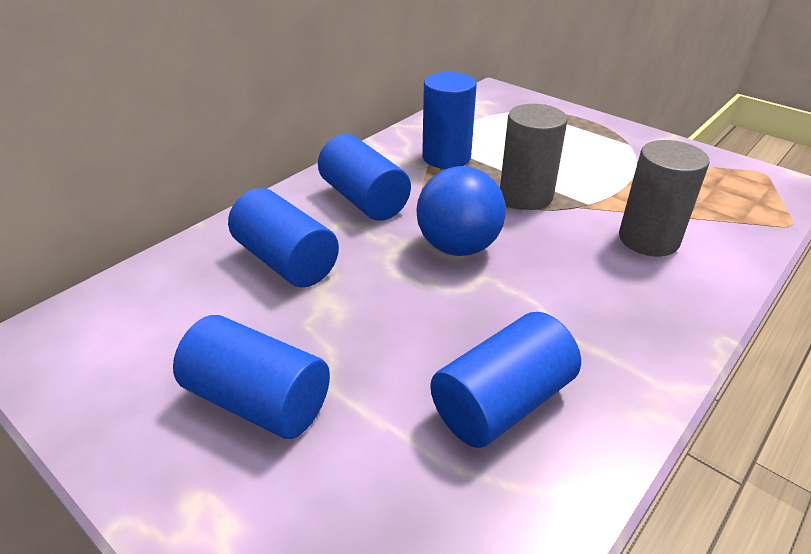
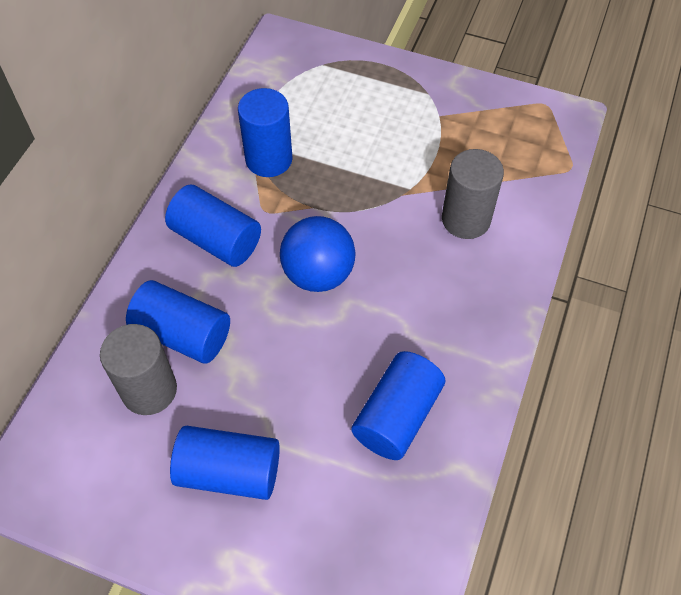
camera: 20 degrees left, 20 degrees up
grey cylinder [500,104,568,210] -> grey cylinder moved to [100,324,177,415]

